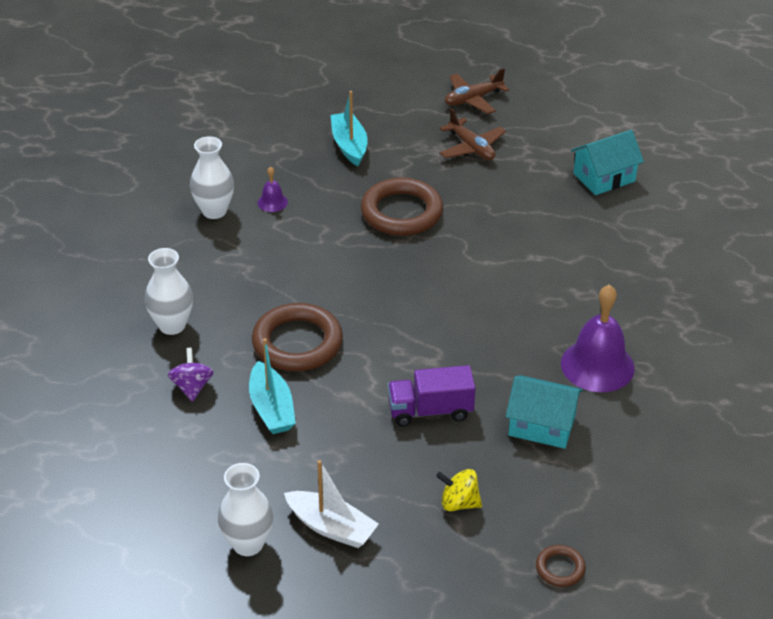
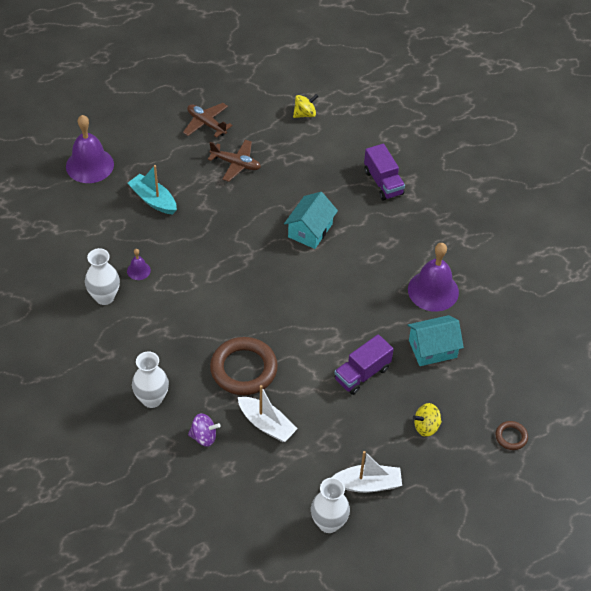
camera: 35 degrees left, 10 degrees up
purple spinning top [168,348,213,402] -> purple spinning top turned 135 degrees clockwise [188,413,221,447]
turquoise boat [249,338,296,434] -> white boat [238,385,298,442]
brown ring [361,178,443,236] -> none
brown plane [445,68,509,114] -> brown plane turned 105 degrees clockwise [183,103,233,138]
turquoise house [571,130,644,195] -> turquoise house moved to [284,192,338,249]
none -> purple bell [66,115,114,183]
none -> yellow spinning top [293,94,318,118]
none -> purple truck [364,144,405,200]

